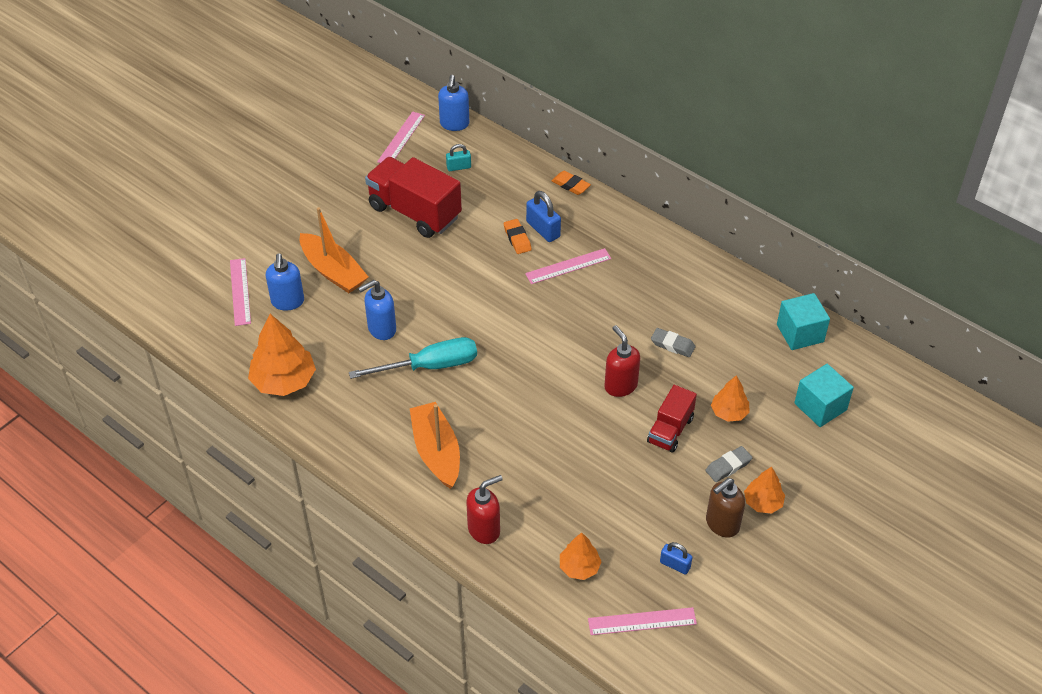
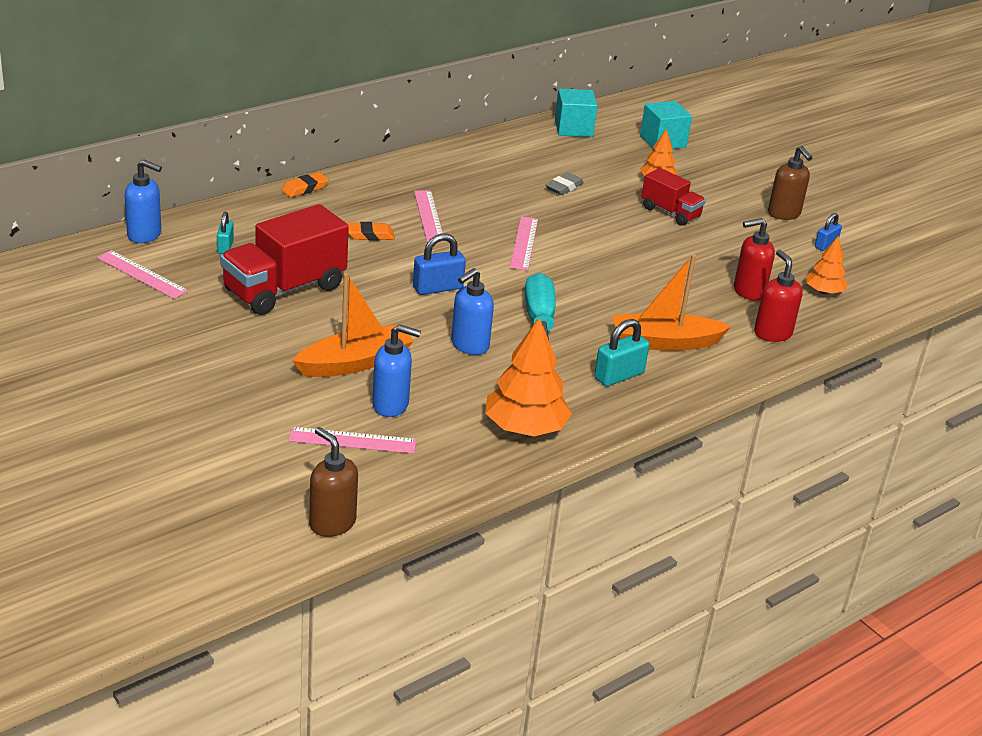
camera: 80 degrees left, 15 degrees down
blue soap dispenser [358,280,396,340] -> blue soap dispenser turned 60 degrees clockwise [451,268,494,355]
blue padlock [526,191,561,242] -> blue padlock moved to [413,233,466,295]
pink ruler [588,607,697,635] -> pink ruler moved to [510,216,538,271]
red soap dispenser [604,325,640,397] -> red soap dispenser moved to [734,218,775,301]
grey eraser [705,446,752,482] -> none
orange tree [744,467,785,513] -> none
none -> brown soap dispenser [309,427,358,537]
none -> turquoise padlock [594,319,649,386]

